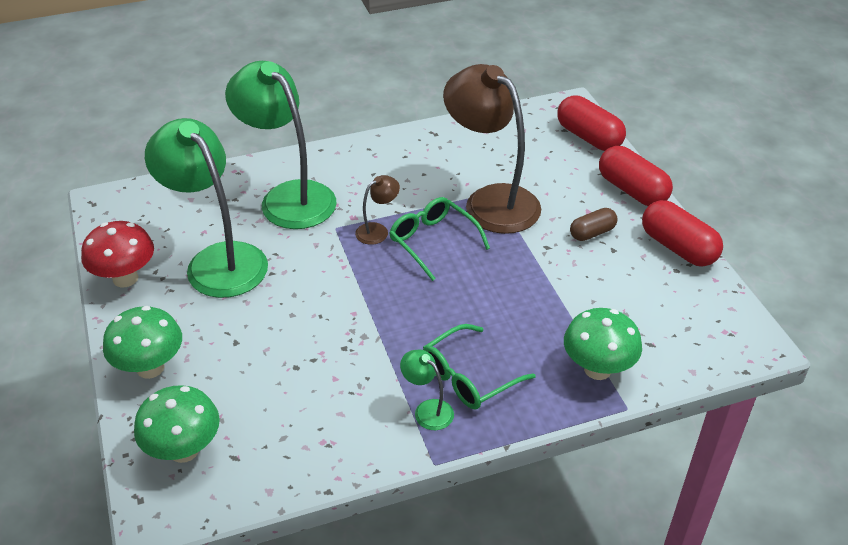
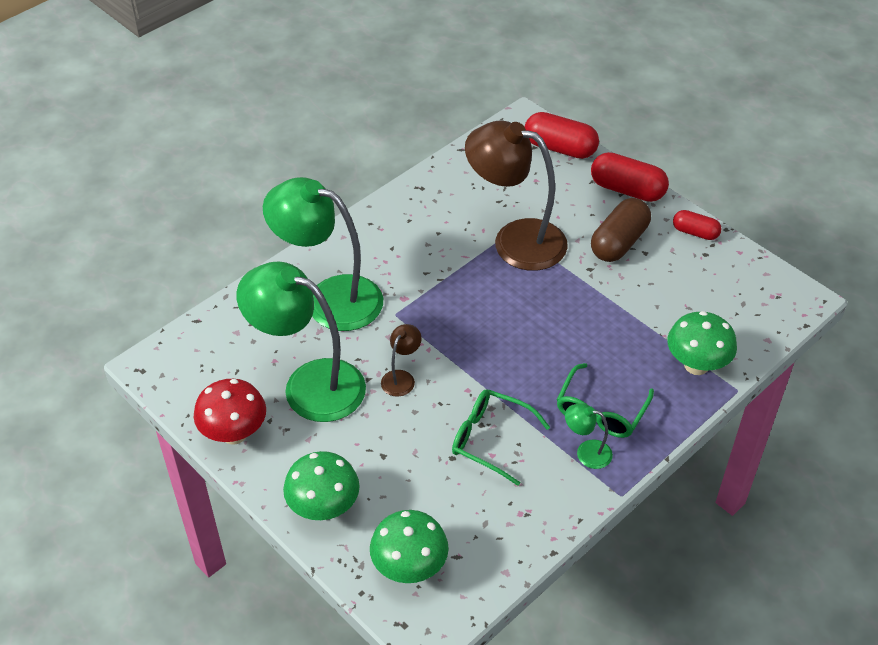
camera: 25 degrees left, 5 degrees up
brown lamp [355,175,400,245] -> brown lamp moved to [381,324,422,397]
green glasses [389,197,490,281] -> green glasses moved to [452,389,550,486]
brown capsule [570,208,618,241] -> brown capsule [591,198,651,262], size x1.68
red capsule [642,200,723,266] -> red capsule [673,210,721,240], size x0.60

